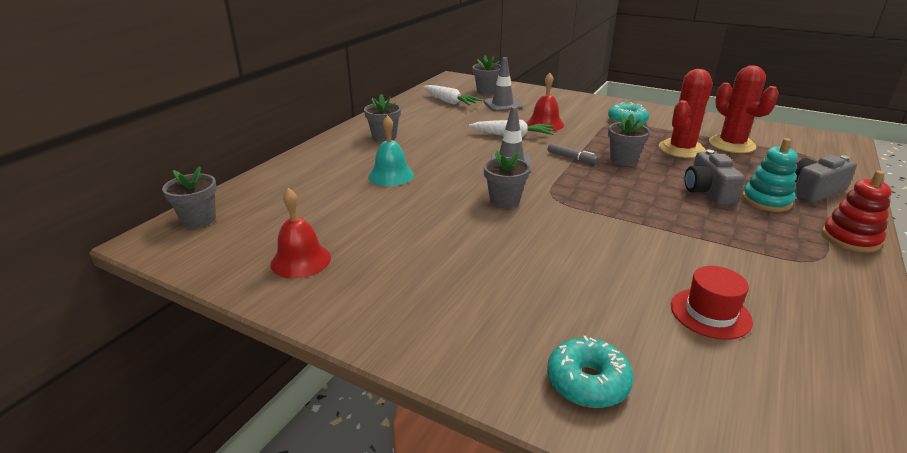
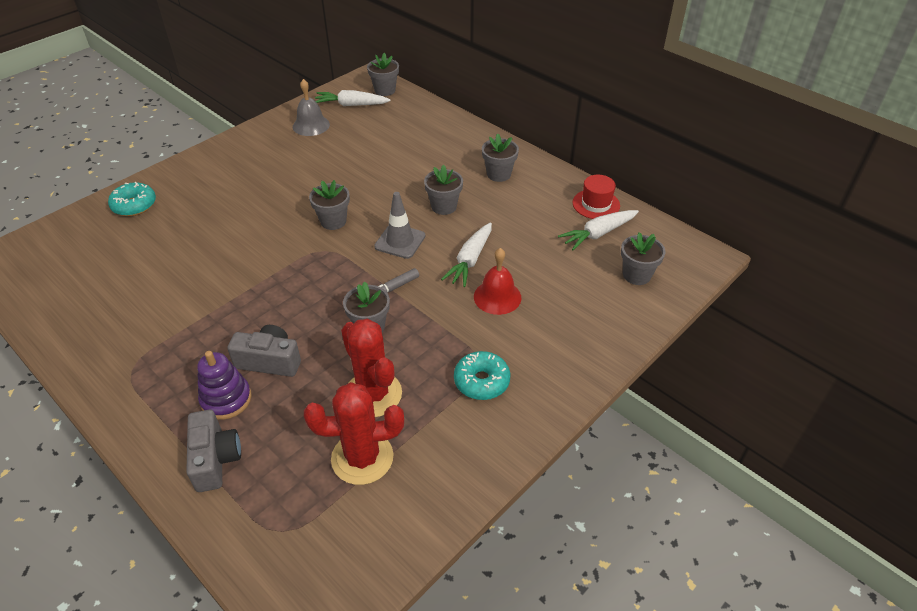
camera: 105 degrees right, 15 degrees up
red bell [270,188,331,279] -> grey bell [293,79,330,136]
turquoise bell [368,115,414,186] -> none
grey traffic cone [483,57,523,112] -> none
red hat [671,266,753,340] -> red hat moved to [572,175,620,219]
turquoise stacking toy [742,138,798,212] -> purple stacking toy [197,351,252,420]
red stacking toy [822,170,892,253] -> none
none -> white carrot [315,90,391,106]
none -> grey flower pot [424,165,463,215]

